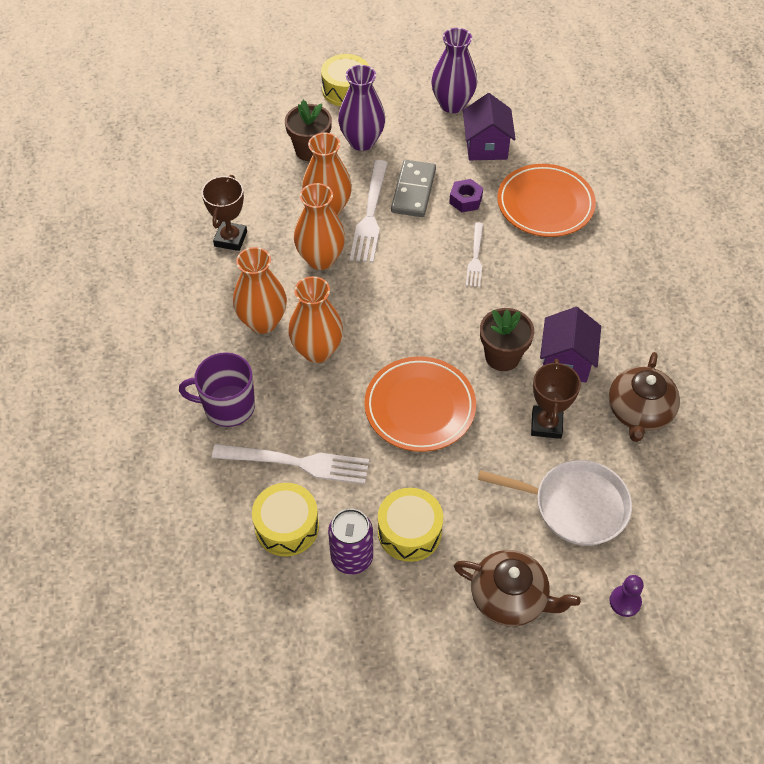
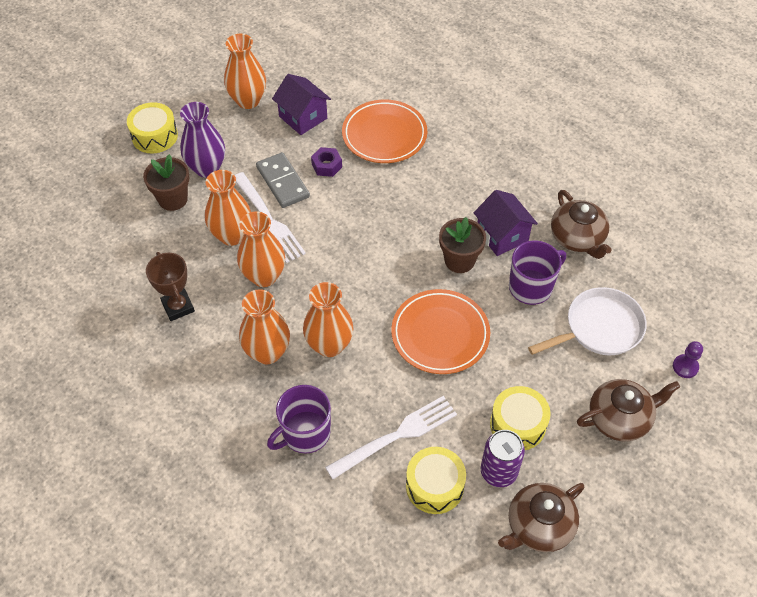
camera: 40 degrees left, 0 degrees up
purple vase [431,28,477,113] -> orange vase [224,34,266,109]
white fork [466,222,483,287] -> none
brown trophy [531,359,581,439] -> purple mug [509,241,566,305]
none -> brown teapot [498,483,585,552]

